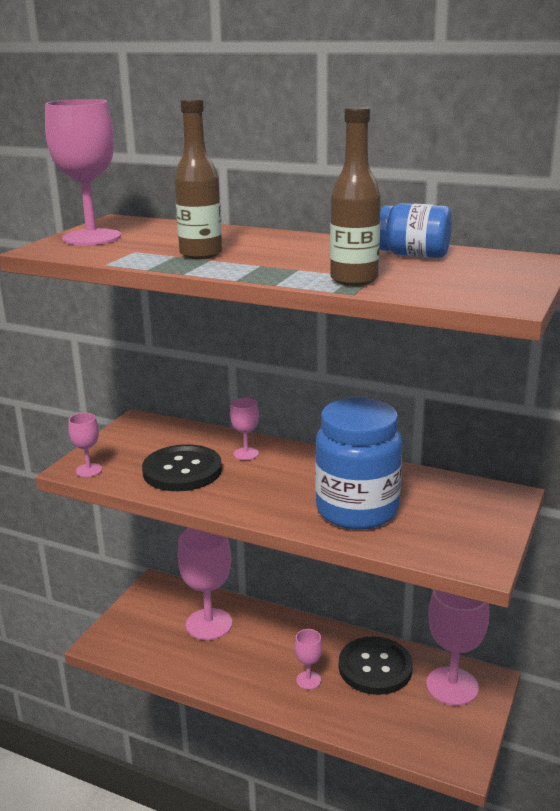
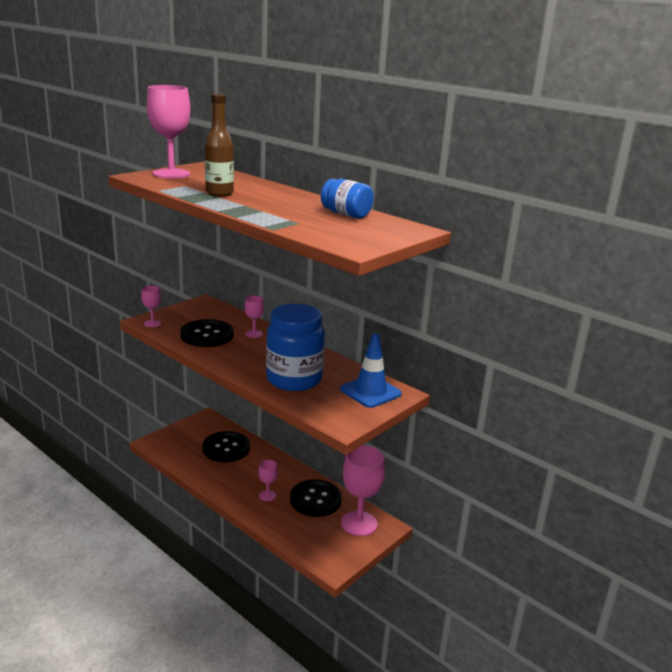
camera: 15 degrees right, 0 degrees up
pink goblet [177,528,232,640] -> black button [202,431,250,462]
brown bottle [330,106,381,286] -> none
none -> blue traffic cone [340,333,402,408]

